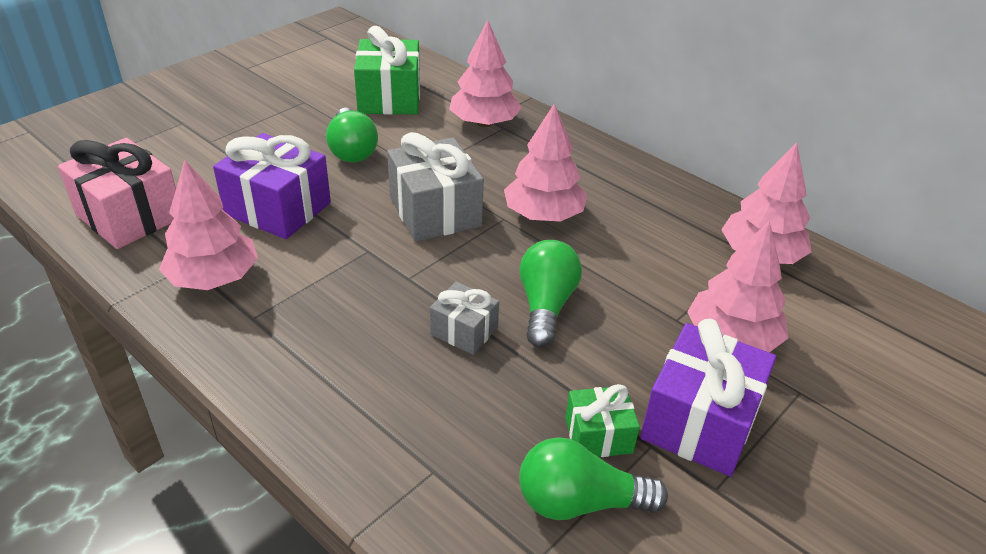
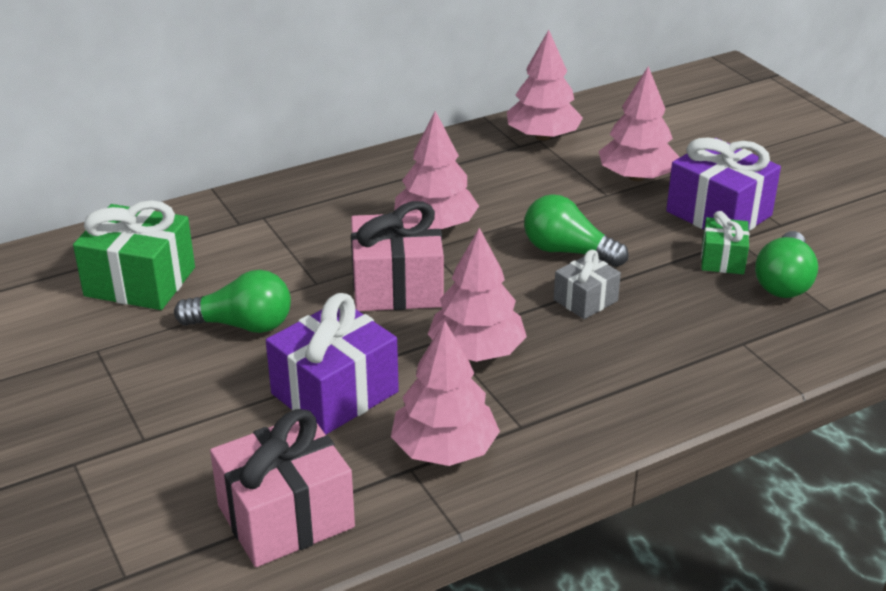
camera: 70 degrees left, 5 degrees down
grey gift [387,132,484,242] -> pink gift [351,201,444,311]
pink tree [449,20,522,127] -> pink tree moved to [428,228,527,362]

